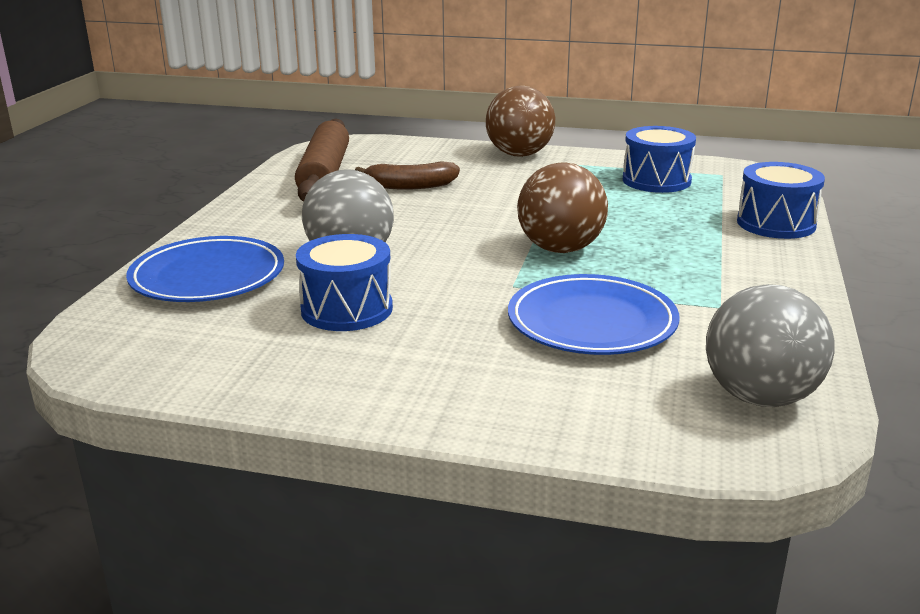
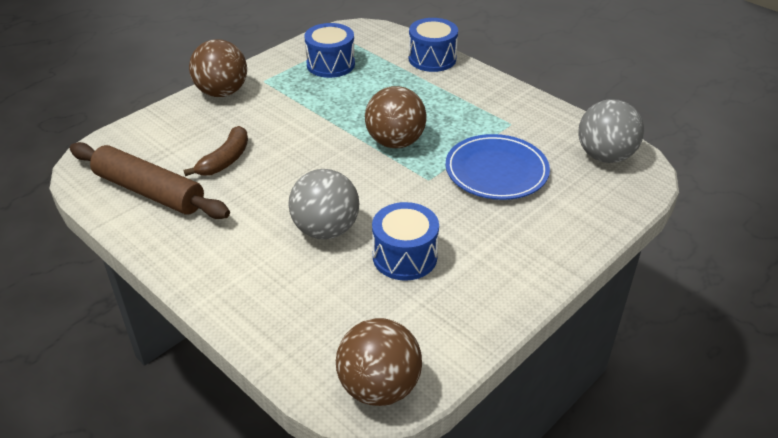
camera: 60 degrees left, 15 degrees up
blue plate [126,236,284,302] -> none
none -> brown ball [336,318,422,406]

